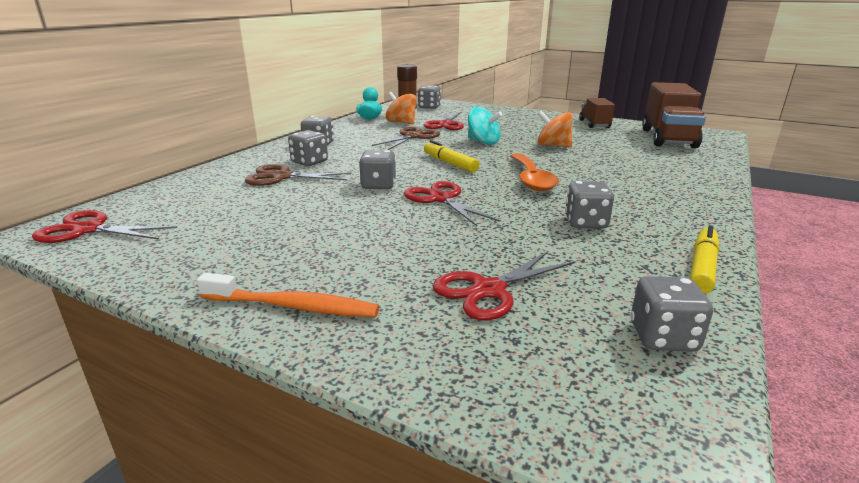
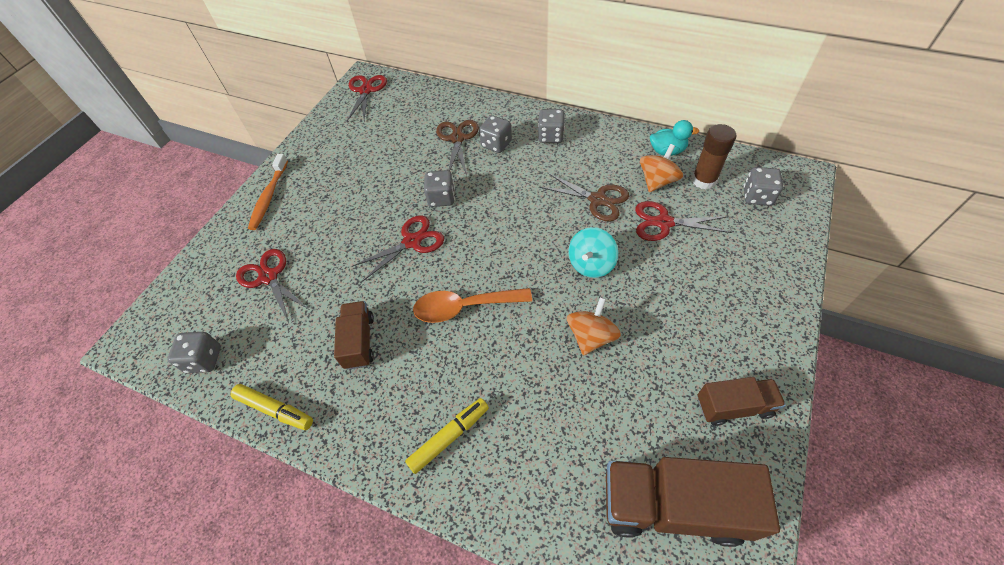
camera: 90 degrees right, 30 degrees up
yellow marker [424,140,479,172] -> yellow marker moved to [405,398,489,474]
grey dice [565,181,614,229] -> brown truck [334,301,374,369]

